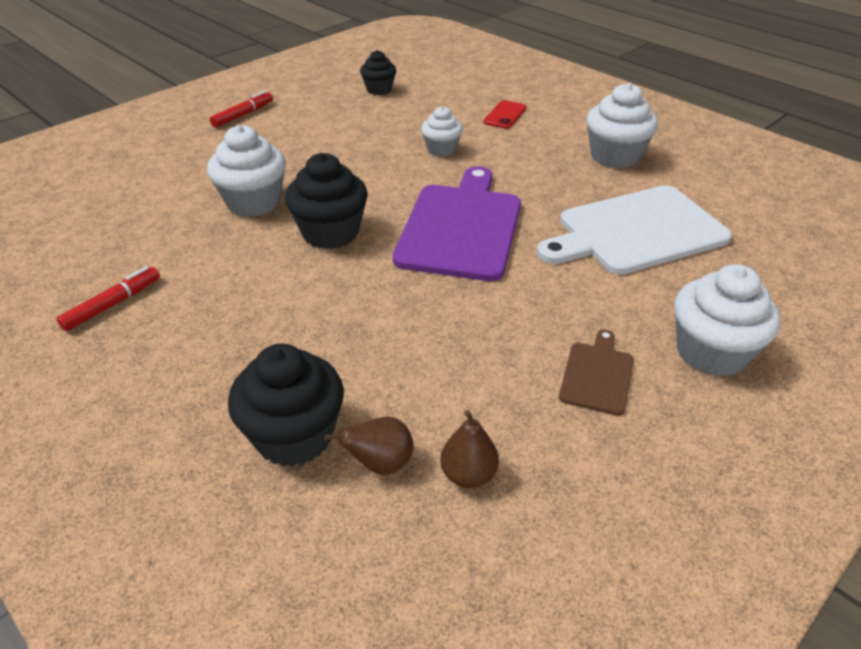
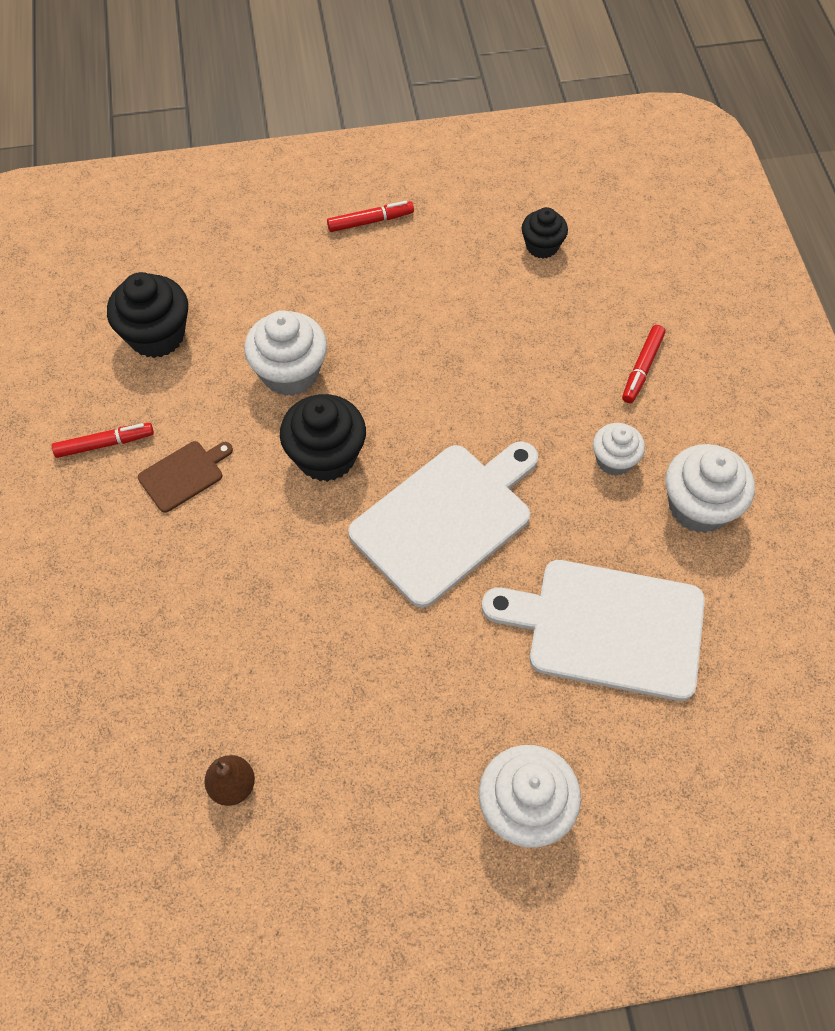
camera: 35 degrees right, 20 degrees up
black cupcake [228,344,344,467] -> black cupcake moved to [107,272,188,358]
brown pear [325,417,414,475] -> none
purple cutting board [393,166,521,281] -> white cutting board [348,441,538,608]
white cupcake [421,106,463,157] -> white cupcake moved to [593,423,645,476]
red phone [483,100,527,129] -> red marker [622,325,665,403]
brown cutting board [559,329,634,416] -> brown cutting board moved to [138,441,233,513]

